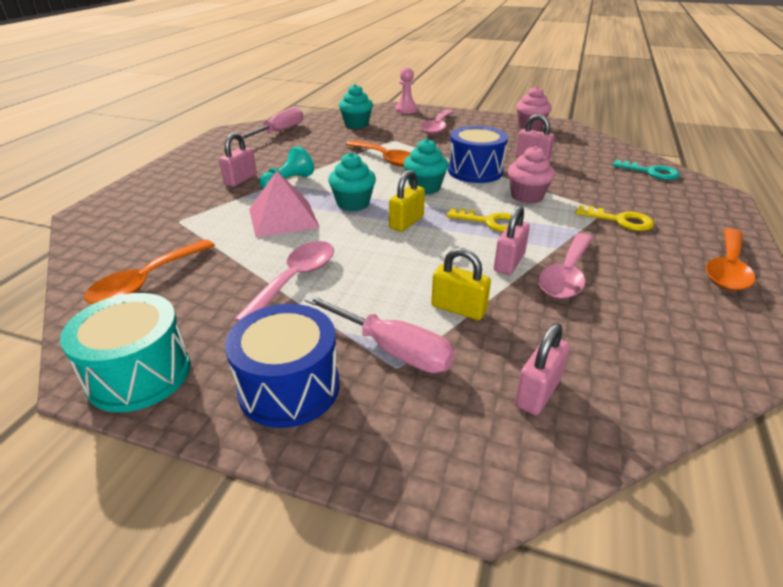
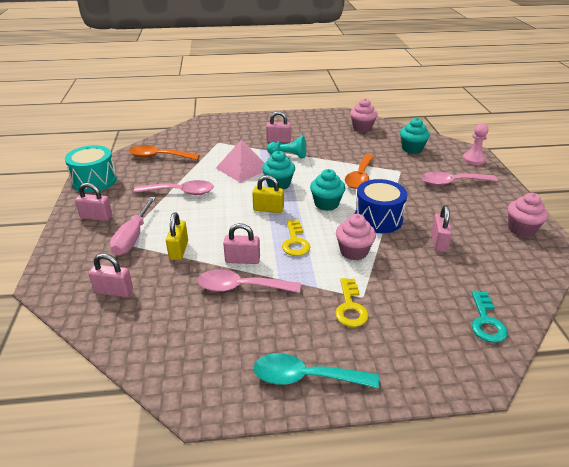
camera: 65 degrees right, 0 degrees up
blue drum [225,304,340,428] -> pink padlock [75,183,112,221]
pink screwdriver [235,107,303,140] -> pink cupcake [350,98,378,132]
orange spoon [706,228,755,291] -> turquoise spoon [253,353,379,388]

